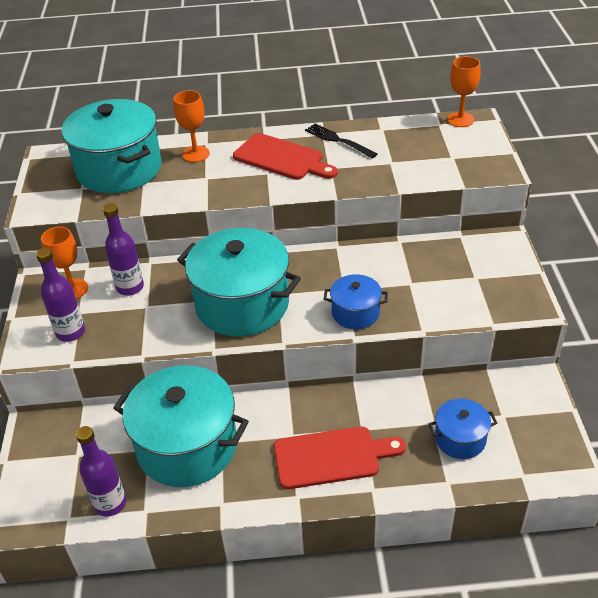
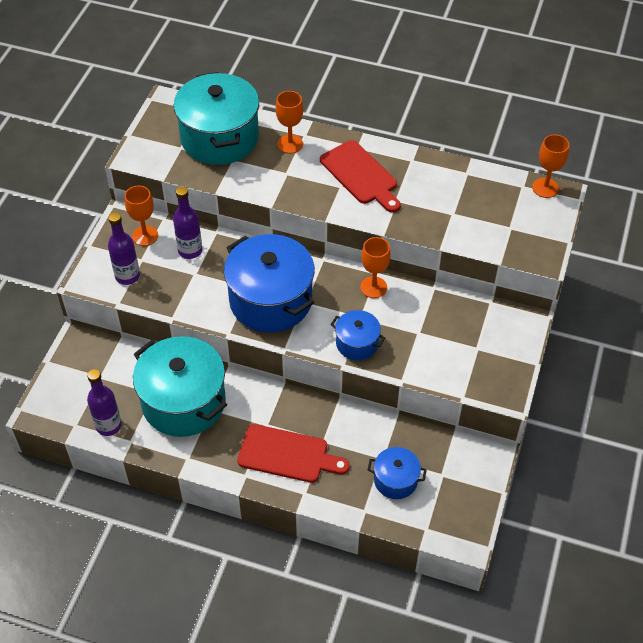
camera: 20 degrees right, 10 degrees up
turquoise pot [177,228,301,337] -> blue pot [224,234,315,332]
black fork [305,124,377,158] -> none
none -> orange goblet [360,237,391,298]

